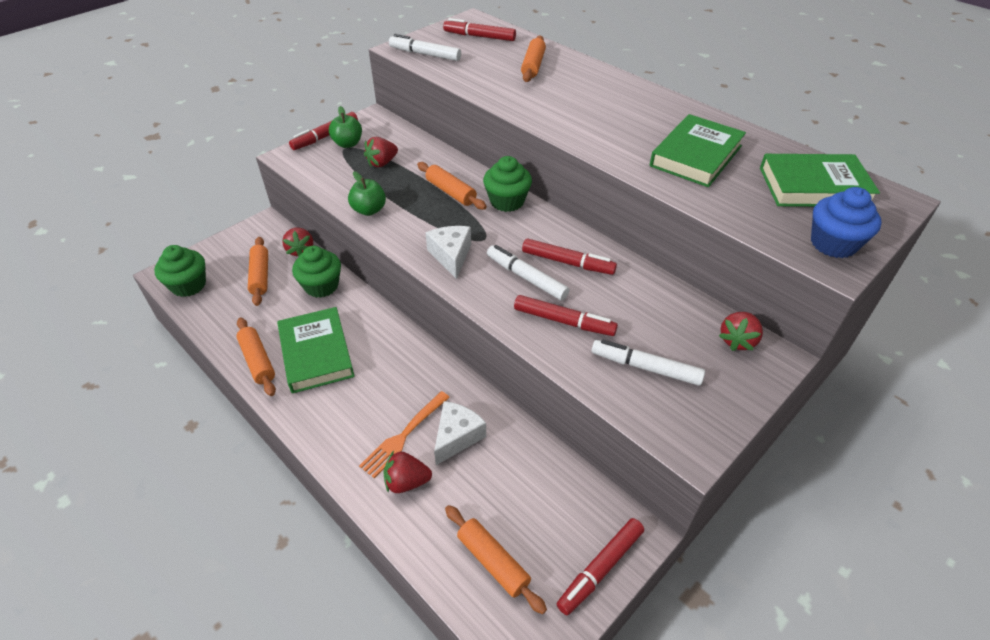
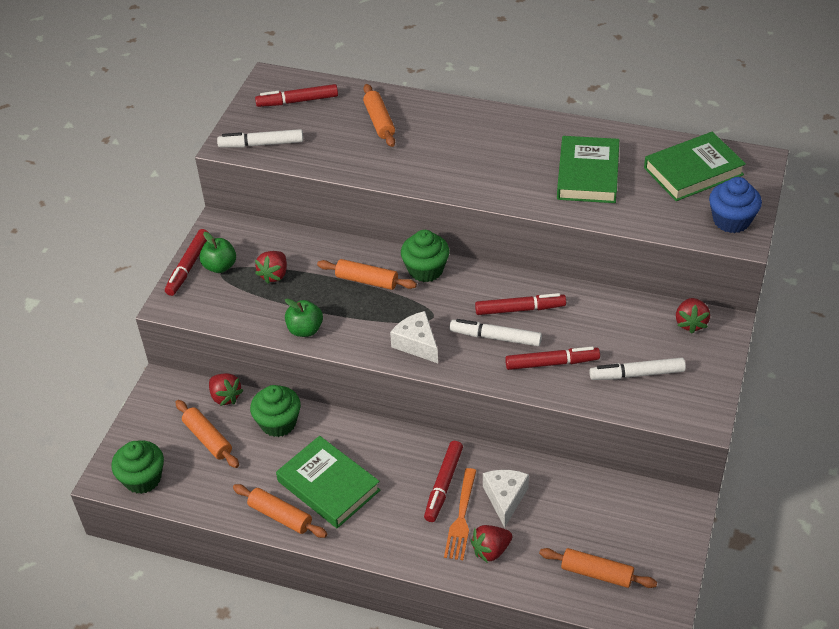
camera: 25 degrees left, 0 degrees up
red marker [557,518,644,615] -> red marker moved to [424,441,463,522]

